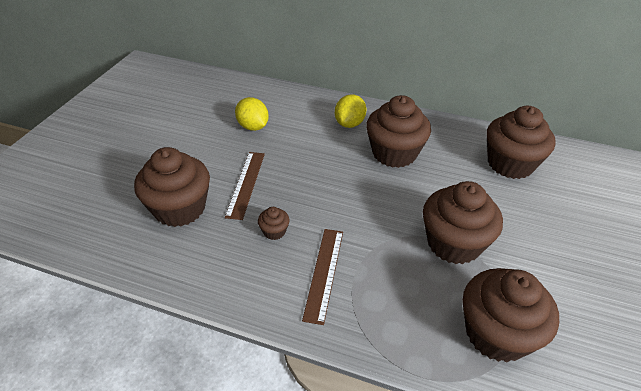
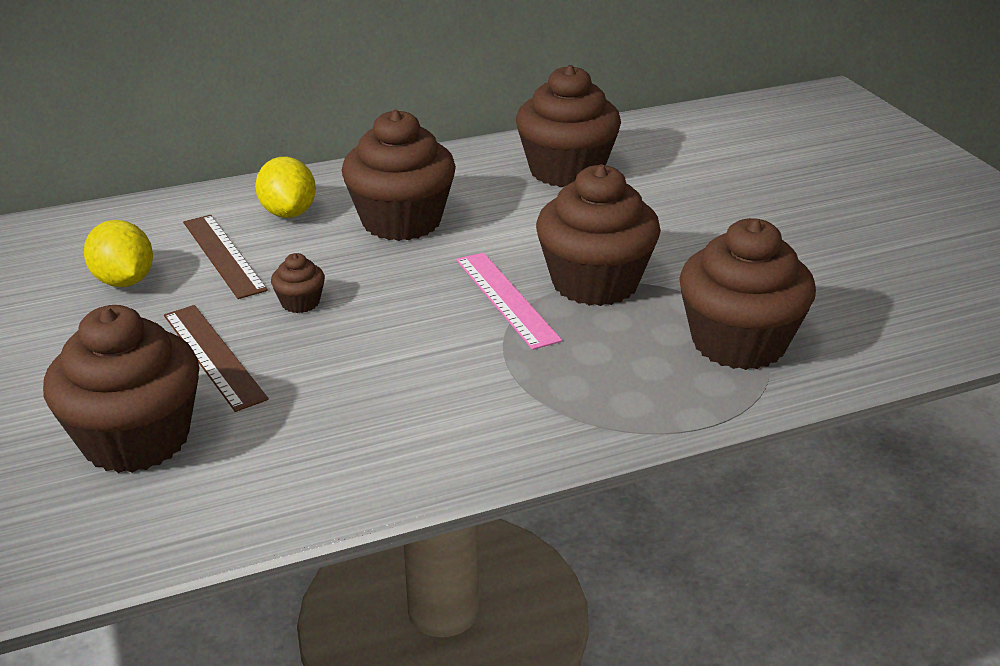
camera: 40 degrees left, 10 degrees down
yellow lemon [235,97,269,131] -> yellow lemon turned 45 degrees clockwise [84,220,153,287]
brown cupcake [258,207,290,240] -> brown cupcake moved to [271,253,325,313]
brown ruler [302,229,343,325] -> brown ruler moved to [183,215,268,299]
none -> pink ruler [456,252,562,350]

